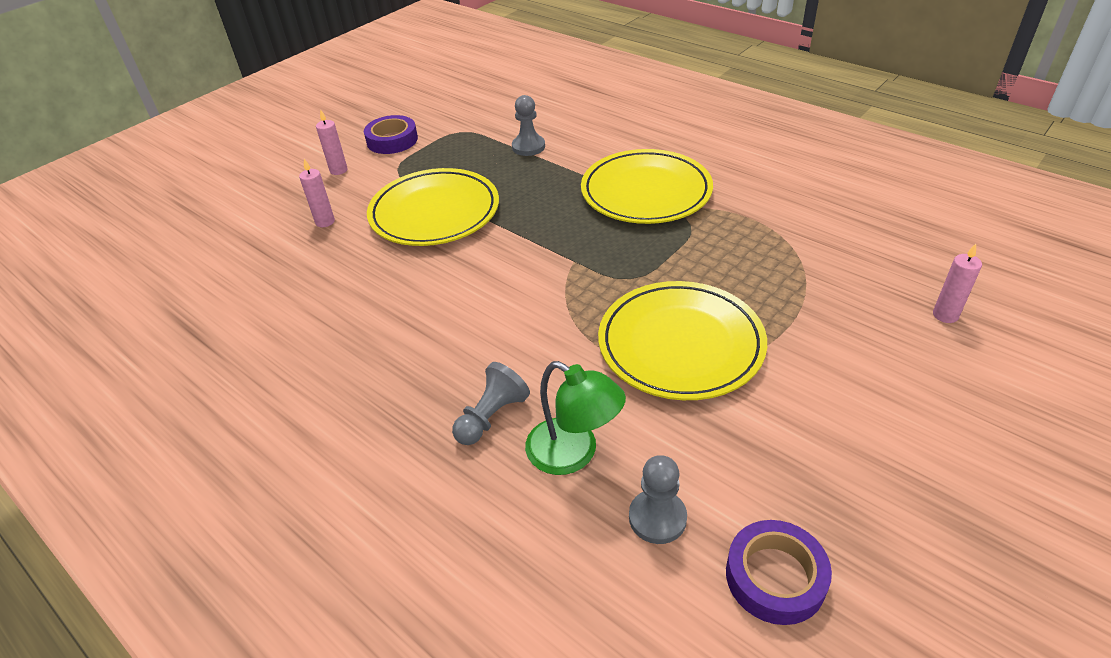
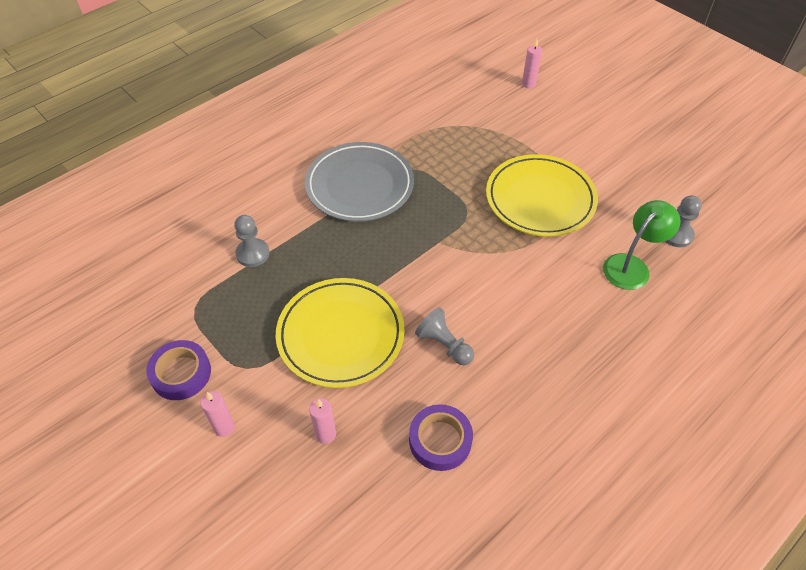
camera: 85 degrees left, 10 degrees up
grey pawn [452,362,530,445] -> grey pawn moved to [415,307,474,365]
yellow plate [581,149,713,224] -> grey plate [305,142,414,222]
purple tape [726,520,832,625] -> purple tape moved to [409,404,473,471]

